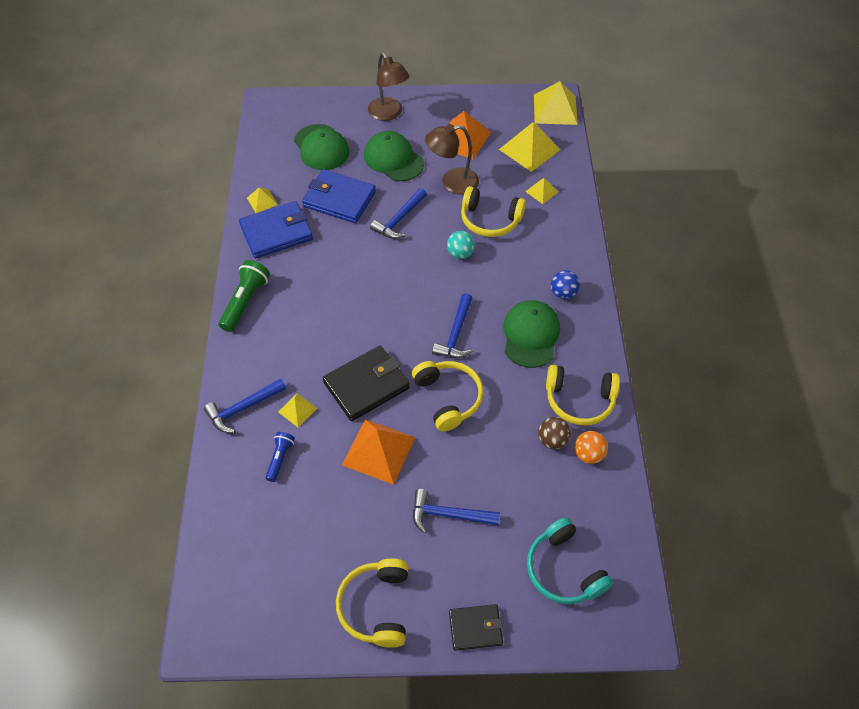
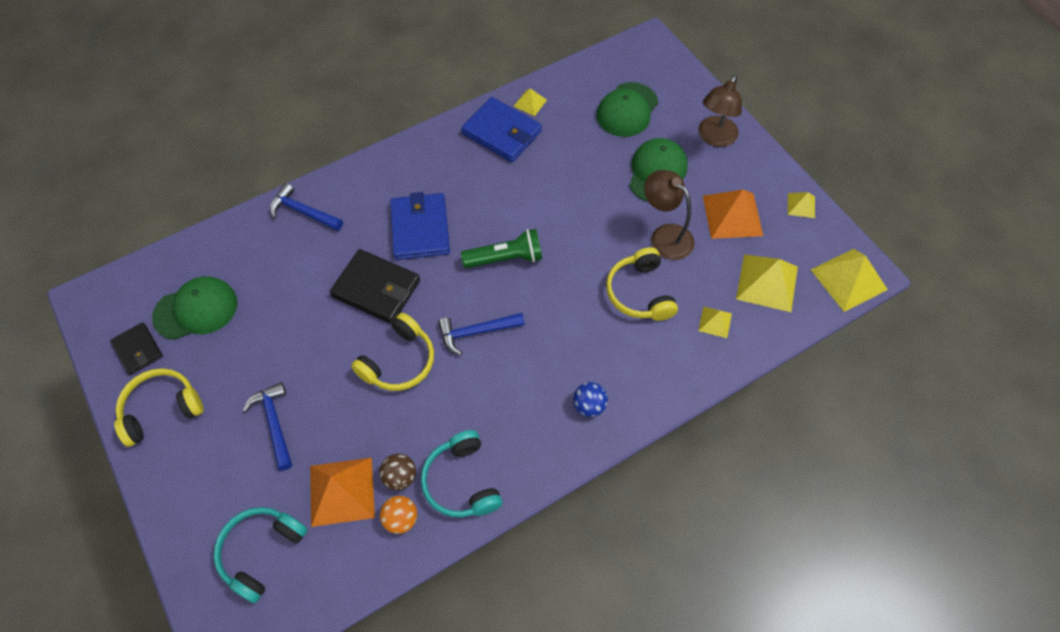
camera: 60 degrees right, 5 degrees up
green flashlight [218,260,270,332] -> green flashlight moved to [461,229,542,268]
blue flashlight [265,432,295,482] -> none
yellow pyramid [278,393,318,427] -> yellow pyramid moved to [788,192,815,218]
blue wallet [302,169,376,223] -> blue wallet moved to [390,192,450,260]
orange pyramid [342,419,416,485] -> orange pyramid moved to [310,458,375,527]
blue hammer [370,188,427,239] -> none
turquoise ball [447,231,475,259] -> none
black wallet [449,604,503,651] -> black wallet moved to [110,322,163,375]
green cap [503,300,560,368] -> green cap moved to [152,276,237,340]
yellow headphones [546,365,620,425] -> turquoise headphones [421,430,503,518]

